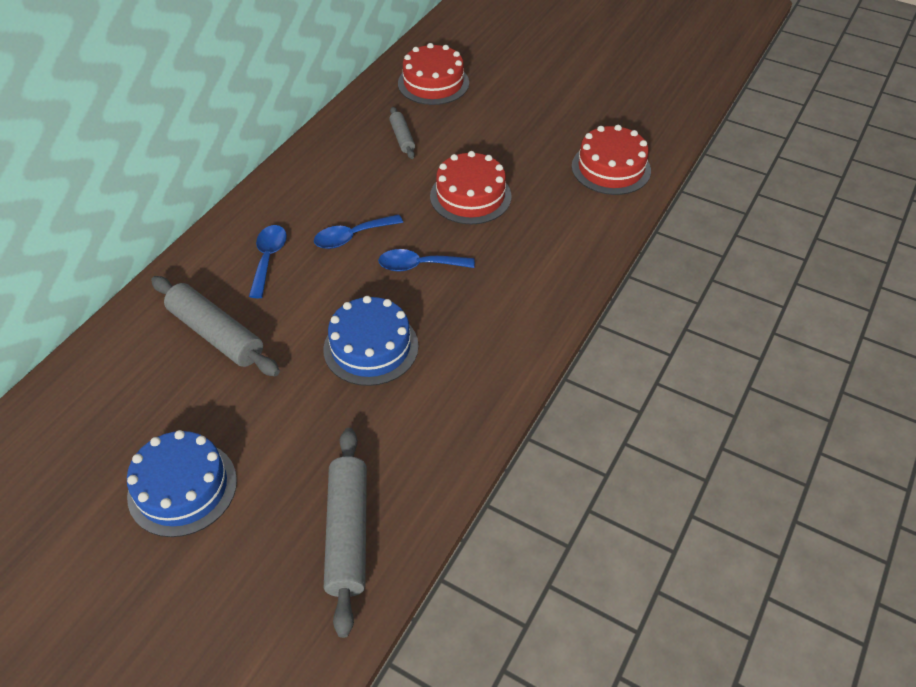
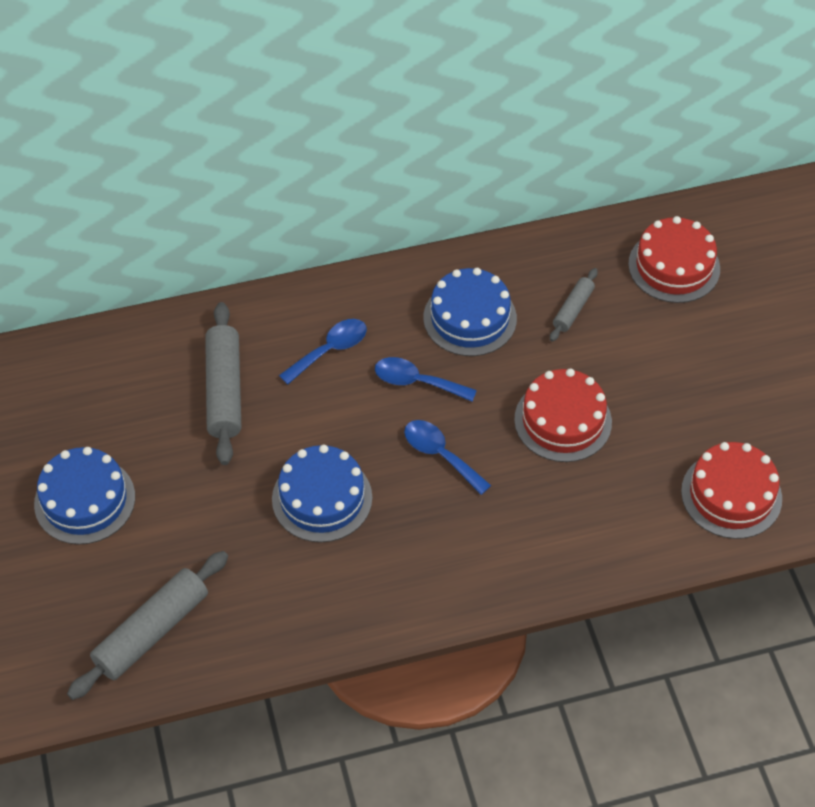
camera: 45 degrees right, 5 degrees up
none -> blue cake [423,268,517,356]

